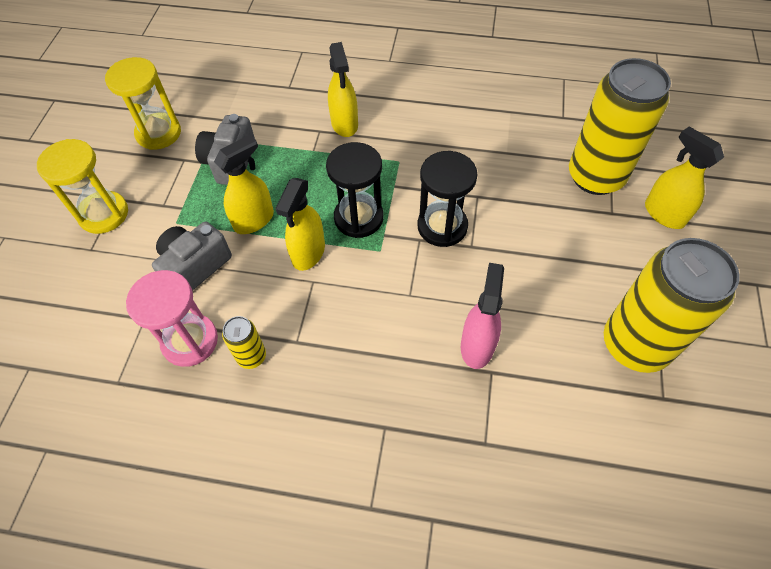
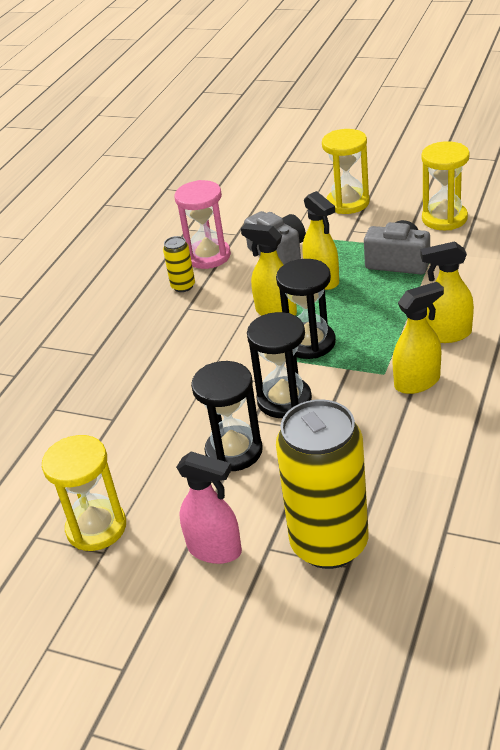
camera: 105 degrees right, 20 degrees down
pink spray bottle [461,263,504,369] -> pink spray bottle moved to [176,451,242,564]
yellow can [604,238,740,373] -> yellow hourglass [42,435,126,551]
yellow spray bottle [645,126,724,229] -> yellow spray bottle moved to [392,282,444,394]
none -> black hourglass [191,361,263,471]

